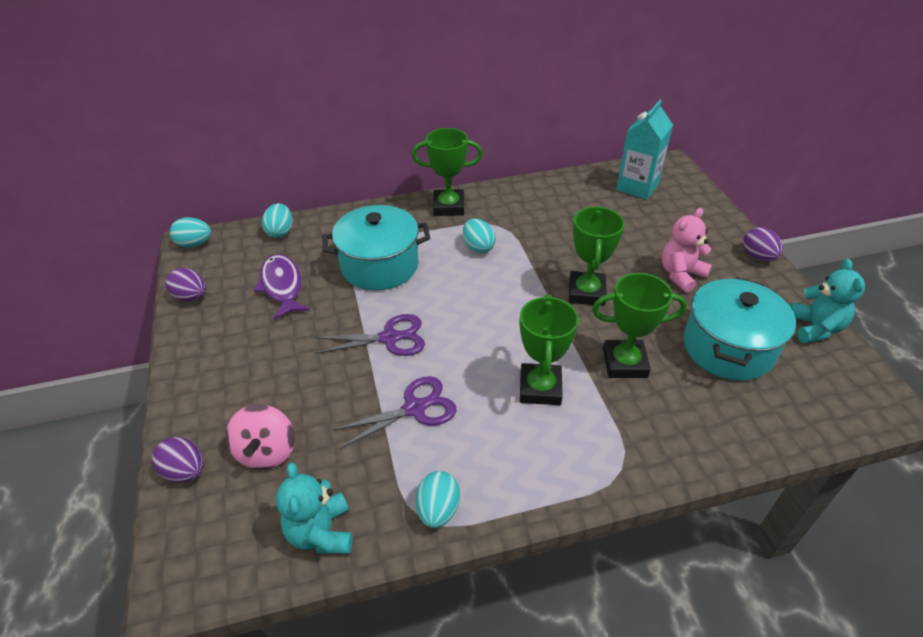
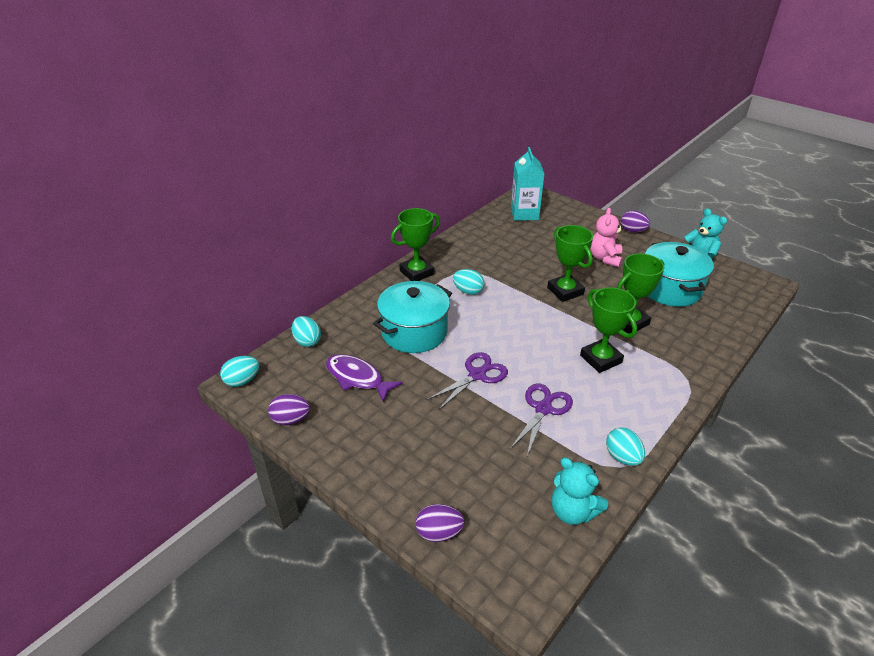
camera: 35 degrees left, 5 degrees down
pink spinning top [226,404,295,470] -> none

